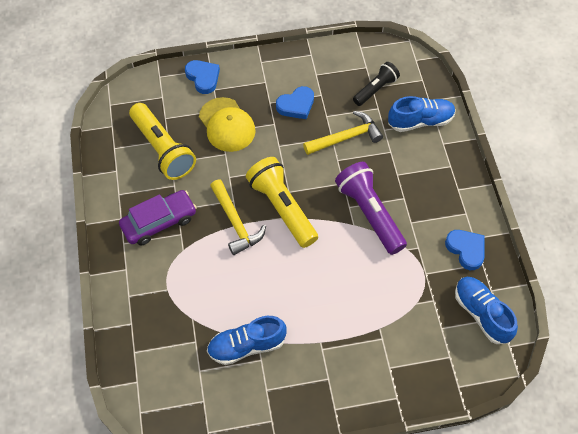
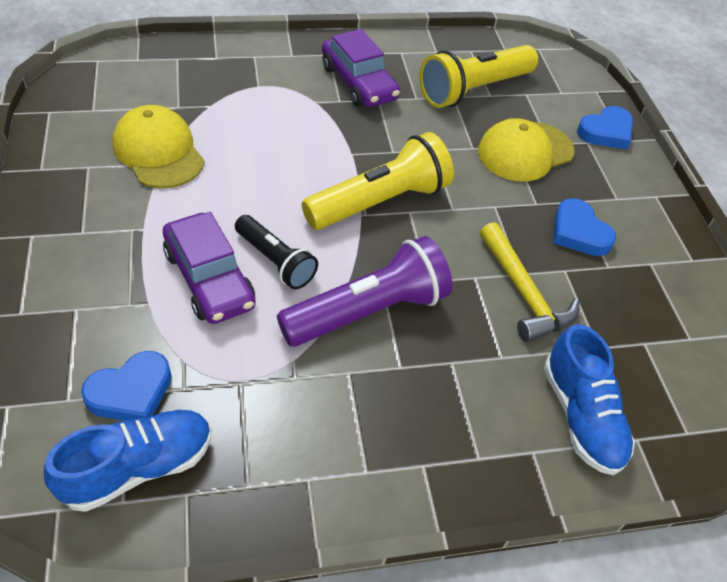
camera: 85 degrees right, 10 degrees down
blue shoe [207,316,287,365] -> yellow cap [112,105,205,188]
yellow hammer [210,180,266,255] -> none
black flashlight [353,62,400,106] -> black flashlight moved to [235,215,318,289]
blue heart [445,230,485,270] -> blue heart moved to [81,351,172,421]
none -> purple car [163,212,256,324]

